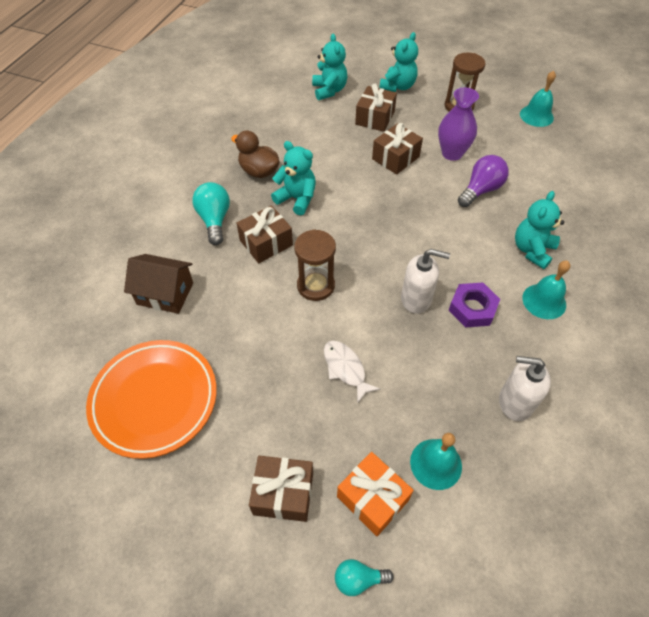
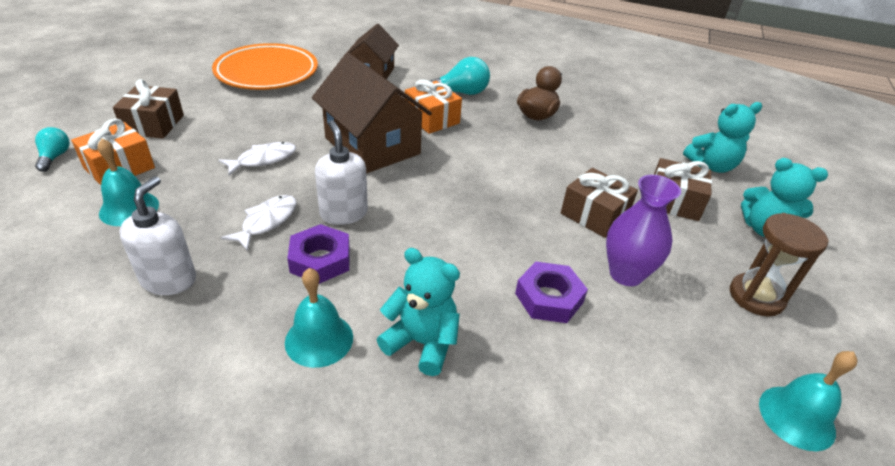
camera: 85 degrees right, 15 degrees down
brown gift [237,205,293,263] -> orange gift [405,79,462,134]
turquoise teddy bear [271,141,316,215] -> none
brown hourglass [294,229,336,301] -> brown house [312,53,432,174]
white soap dispenser [401,249,450,314] -> white soap dispenser turned 150 degrees clockwise [315,120,368,225]
purple light bulb [458,155,509,207] -> purple nut [515,262,588,323]
none -> white fish [221,195,297,251]

